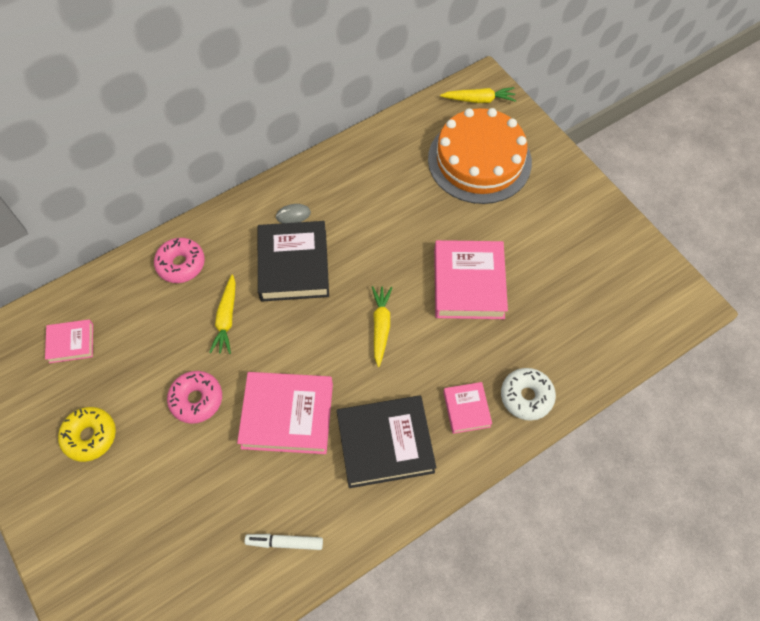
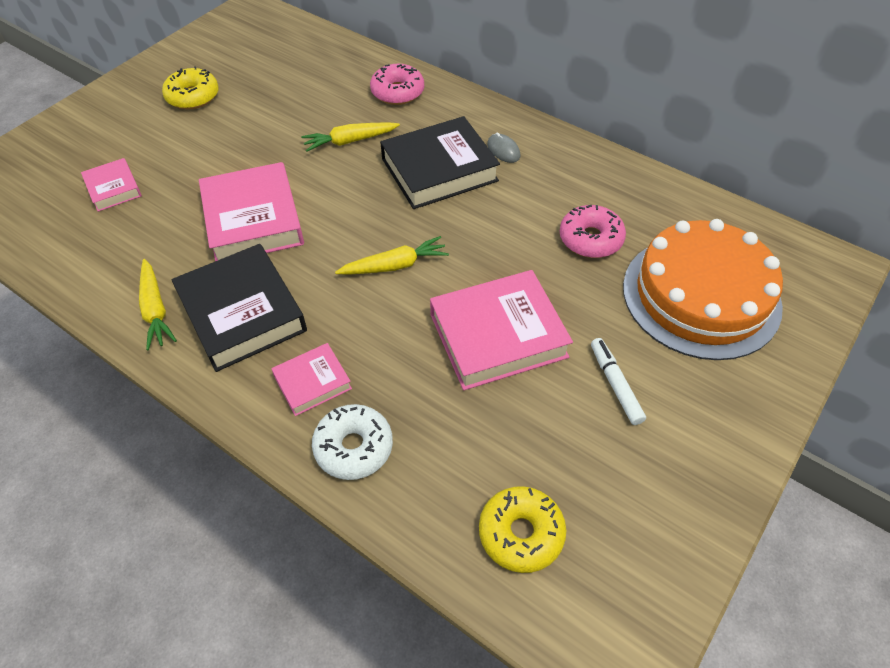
camera: 70 degrees right, 10 degrees down
pink book [45,319,93,363] -> pink book moved to [81,158,142,212]
pink donut [167,371,222,424] -> pink donut moved to [560,205,626,258]
white marker [245,534,323,550] -> white marker moved to [591,338,646,425]
yellow carrot [440,87,516,103] -> yellow carrot moved to [139,259,177,350]
none -> yellow donut [479,486,566,573]

